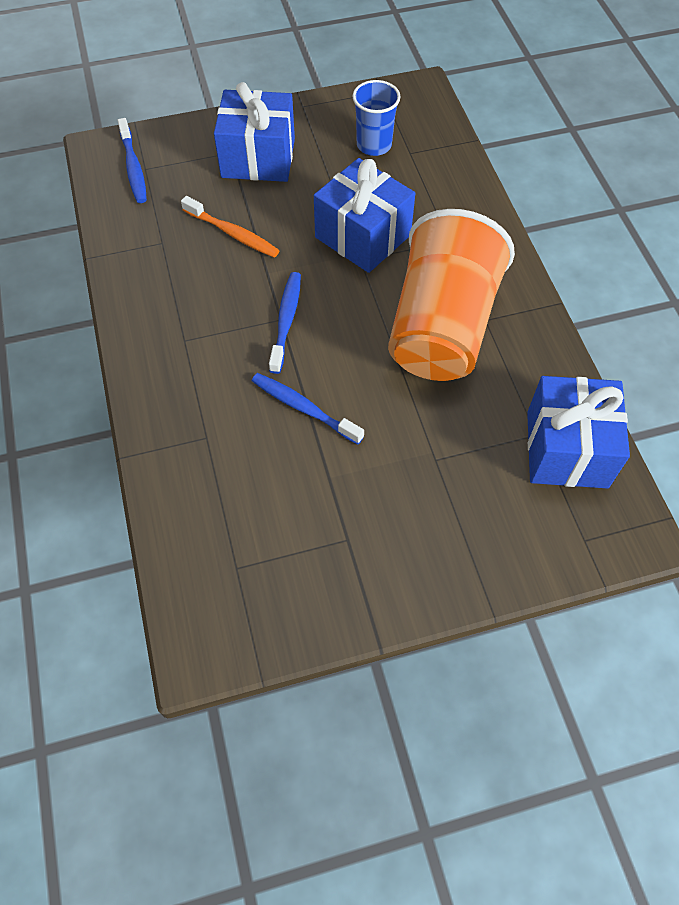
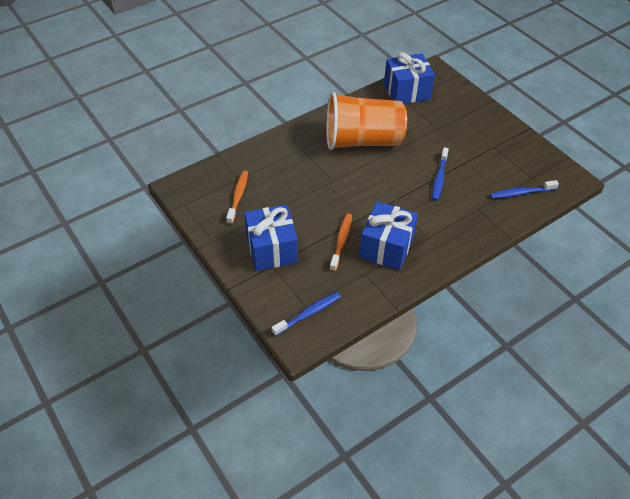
camera: 110 degrees left, 10 degrees down
blue toothbrush [269,272,301,374] -> blue toothbrush moved to [490,180,559,199]
blue gift [314,158,415,273] -> blue gift moved to [359,201,418,270]
blue cup [353,80,400,156] -> orange toothbrush [226,171,248,224]

